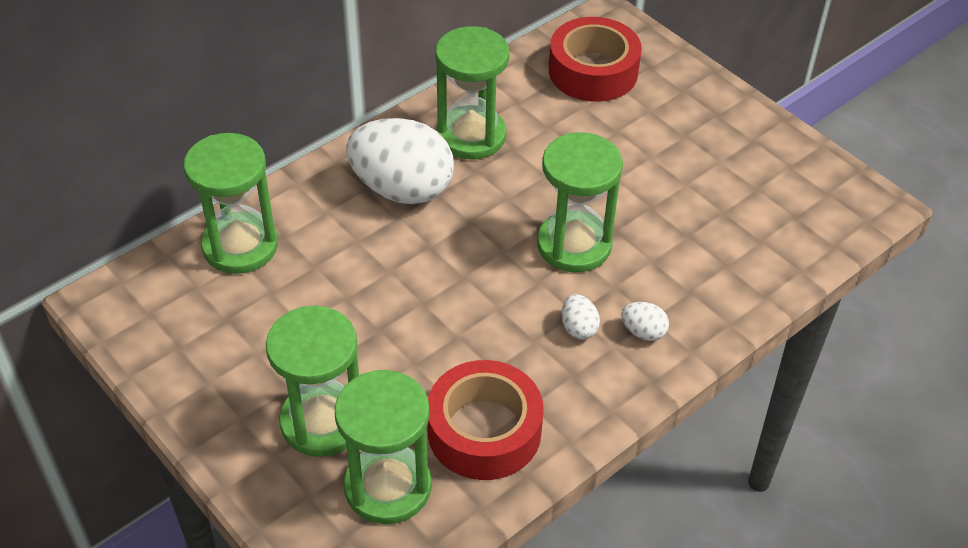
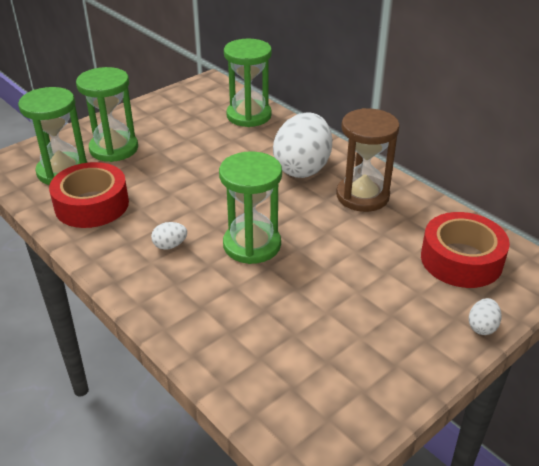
camera: 90 degrees right, 10 degrees down
green hourglass [435,26,509,159] -> brown hourglass [336,108,400,212]
white egg [621,302,669,341] -> white egg moved to [469,298,502,335]

